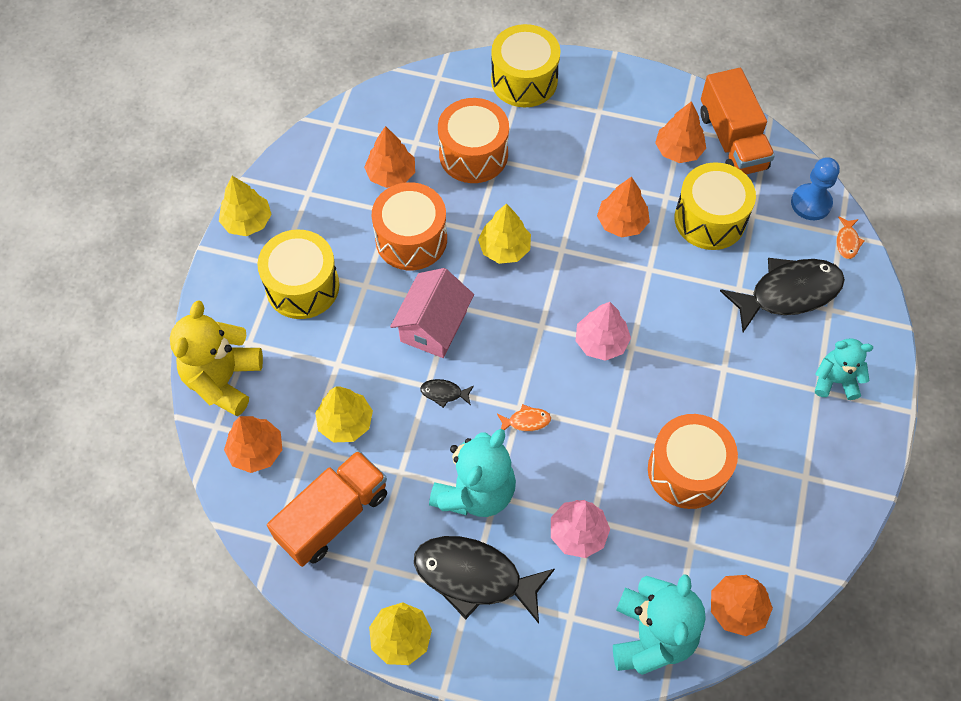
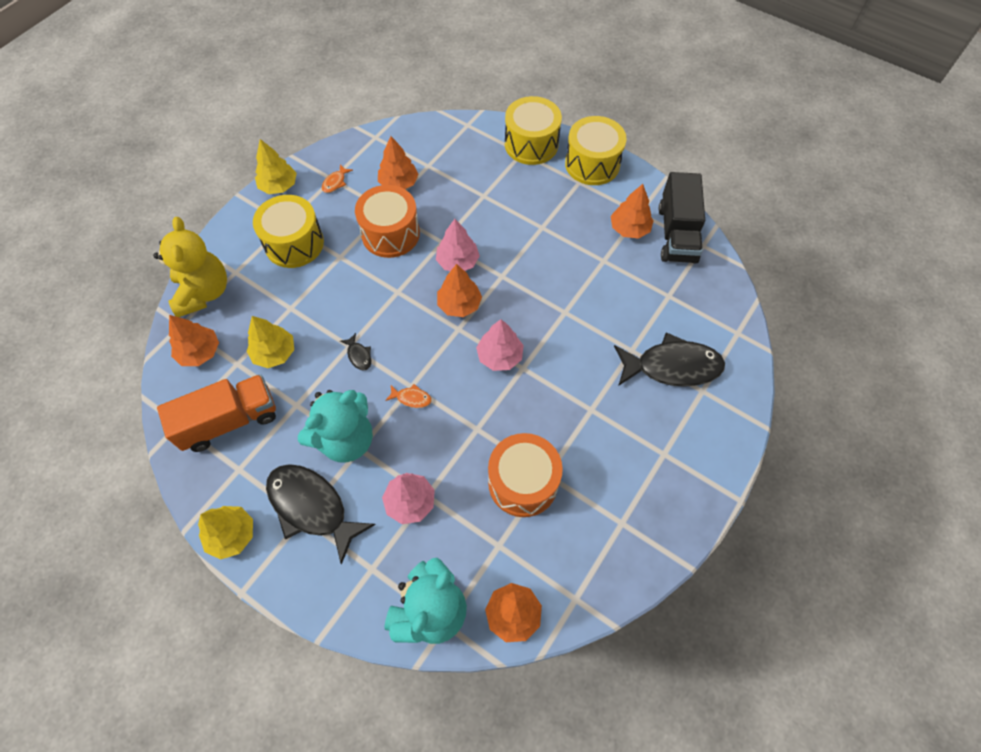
camera: 20 degrees right, 0 degrees up
yellow teddy bear [170,300,263,416] -> yellow teddy bear turned 135 degrees clockwise [153,217,227,317]
pink house [390,268,474,358] -> none
black fish [420,379,474,408] -> black fish turned 150 degrees counterclockwise [340,333,371,371]
orange drum [438,98,509,183] -> none
yellow tree [478,203,531,264] -> pink tree [436,219,480,271]
orange tree [597,176,650,238] -> orange tree moved to [437,264,482,317]
yellow drum [675,162,756,250] -> yellow drum moved to [565,116,626,185]
orange truck [700,68,775,174] -> black truck [659,172,705,264]
blue pawn [791,157,840,220] -> none
turquoise teddy bear [815,339,873,400] -> none
orange fish [836,216,865,259] -> orange fish moved to [322,164,353,193]

